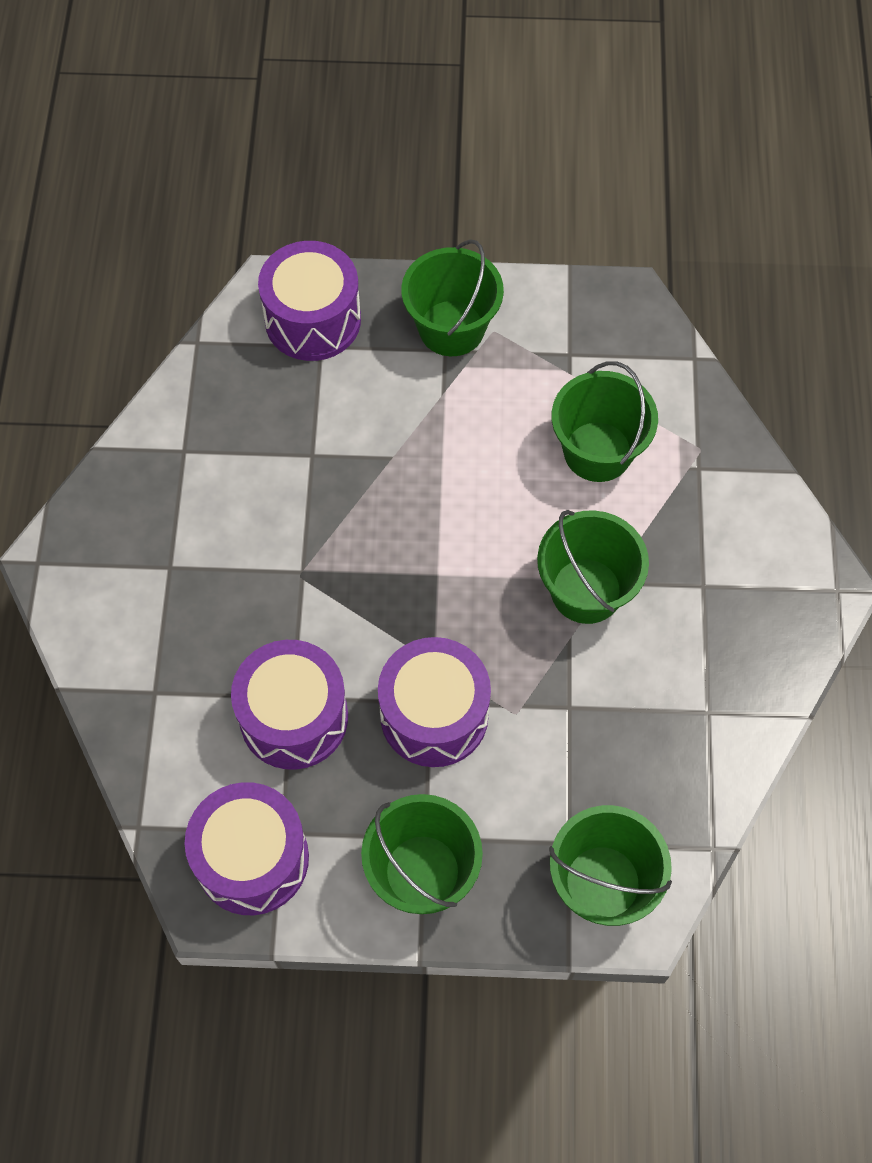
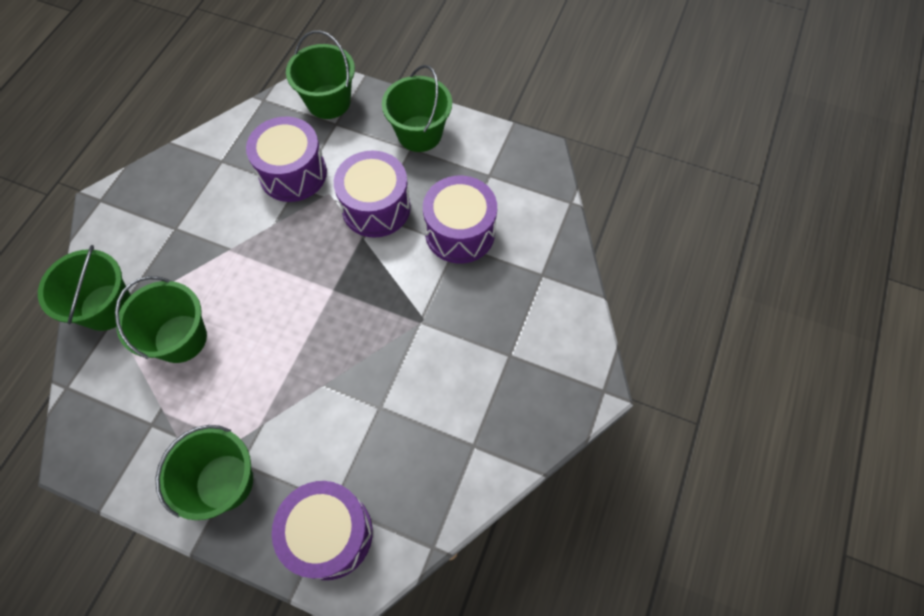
camera: 160 degrees left, 0 degrees up
purple drum [185,782,309,915] -> purple drum moved to [246,117,327,202]
green bucket [537,510,649,624] -> green bucket moved to [38,245,131,331]

